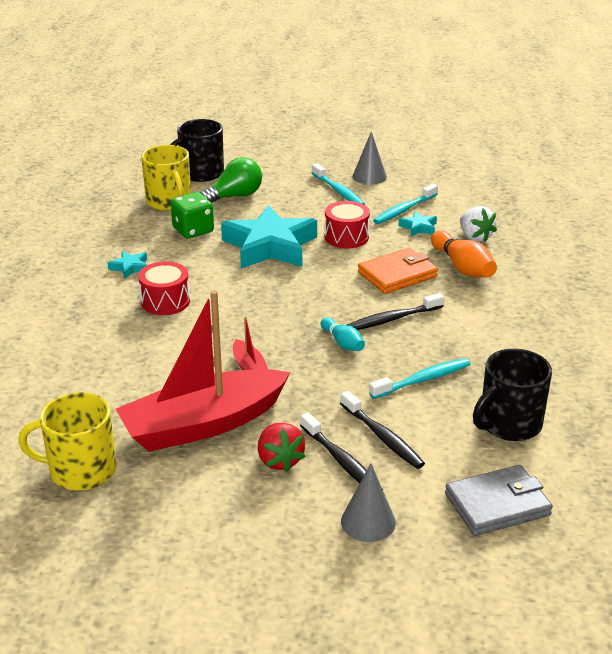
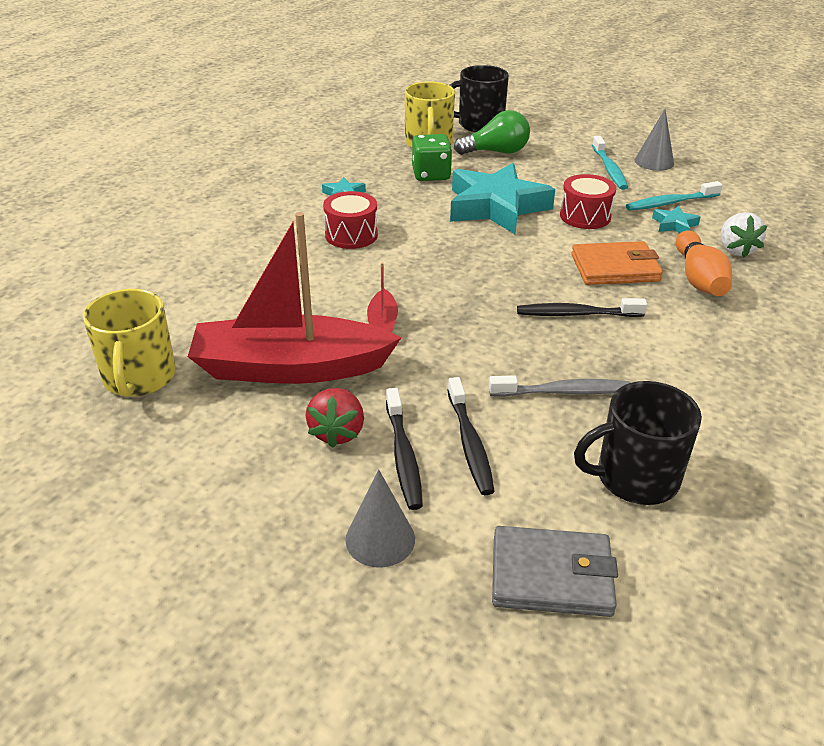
camera: 25 degrees right, 5 degrees up
yellow mug [18,392,116,491] -> yellow mug turned 120 degrees counterclockwise [83,289,176,397]
turquoise bowling pin [321,318,365,351] -> none
turquoise toothbrush [369,358,470,399] -> grey toothbrush [489,375,631,397]

